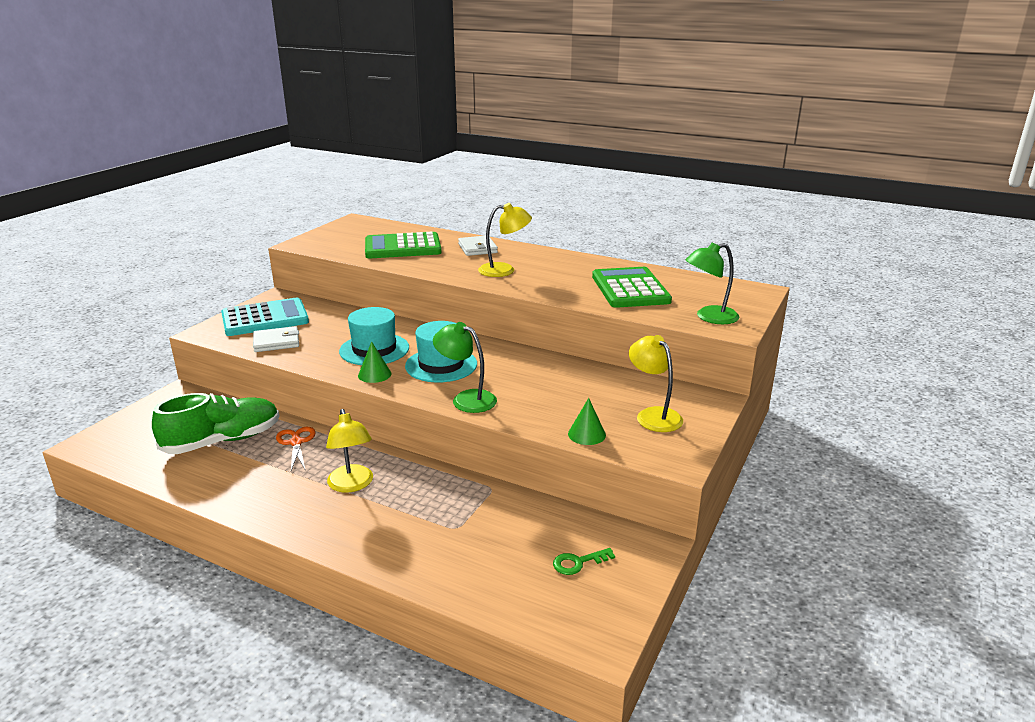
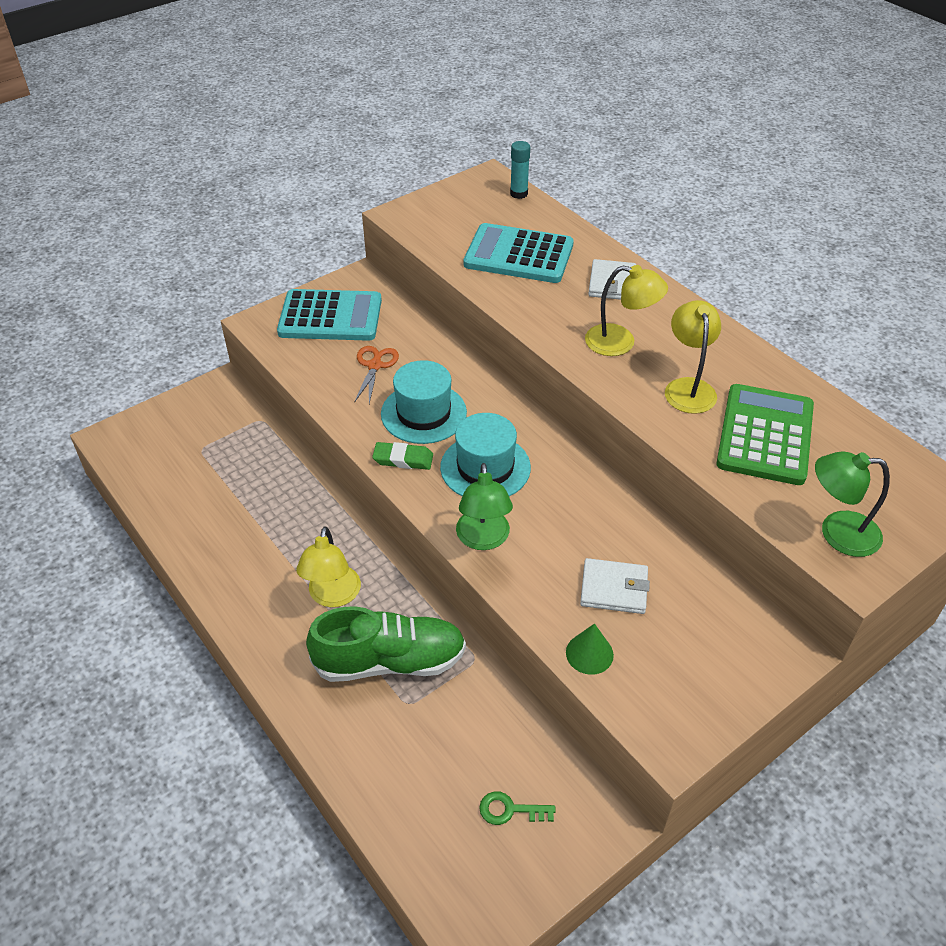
camera: 25 degrees right, 20 degrees up
green shoe [152,393,279,454] -> green shoe moved to [306,606,466,682]
white wallet [253,326,299,352] -> white wallet moved to [580,558,650,614]
orange scissors [276,427,316,471] -> orange scissors moved to [354,346,399,404]
green cone [358,341,391,383] -> green eraser [372,442,433,470]
green calculator [365,232,442,258] -> turquoise calculator [464,223,574,283]
green lamp [433,322,497,413] -> green lamp turned 150 degrees counterclockwise [456,463,513,550]
yellow lamp [629,335,683,432] -> yellow lamp moved to [665,300,721,414]
none -> turquoise glue stick [510,141,530,199]

